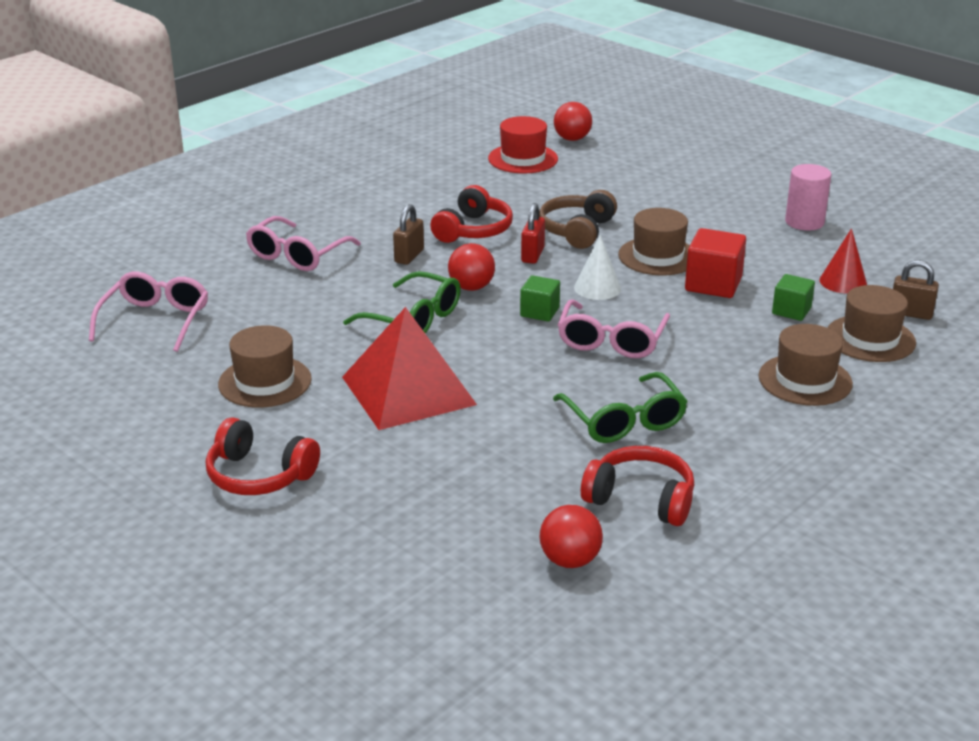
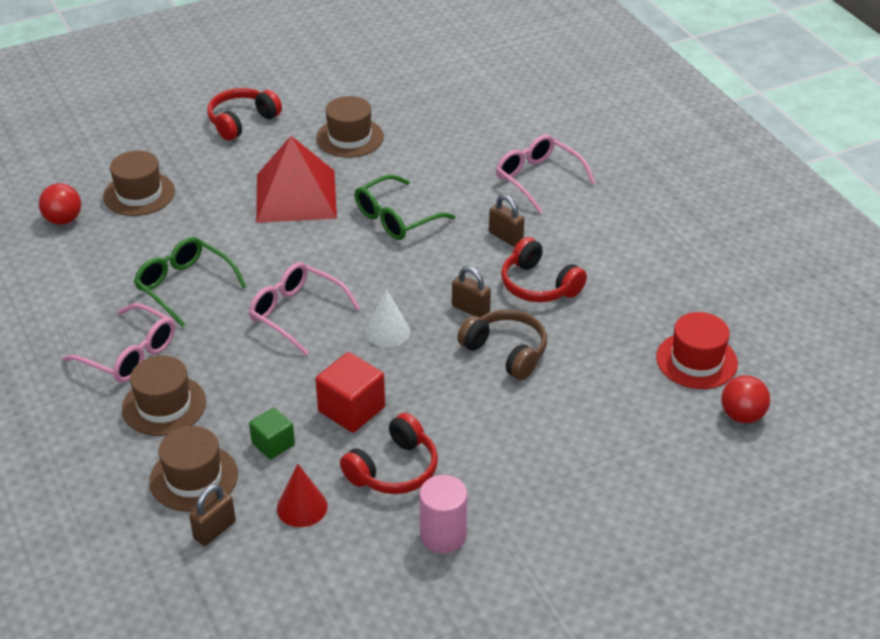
camera: 110 degrees right, 10 degrees up
pink glasses [89,272,208,352] -> pink glasses moved to [62,303,175,383]
red ball [448,243,495,291] -> none
green cube [520,275,560,321] -> none
red padlock [521,203,545,264] -> brown padlock [452,266,491,317]
green glasses [553,372,688,443] -> green glasses turned 45 degrees clockwise [134,237,247,327]
red headphones [581,446,694,526] -> red headphones moved to [340,413,438,494]
brown hat [618,208,690,275] -> brown hat moved to [103,151,175,216]

